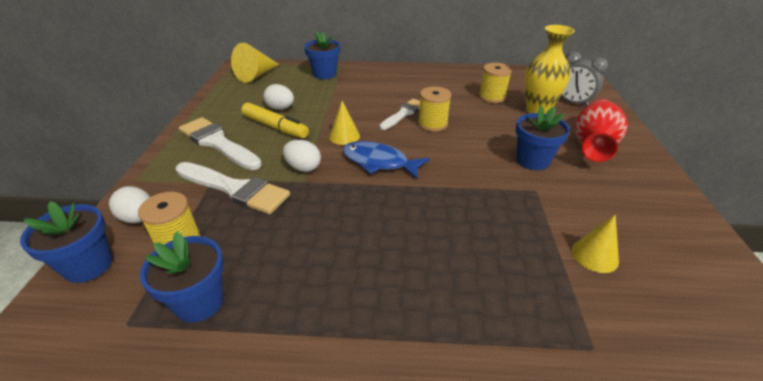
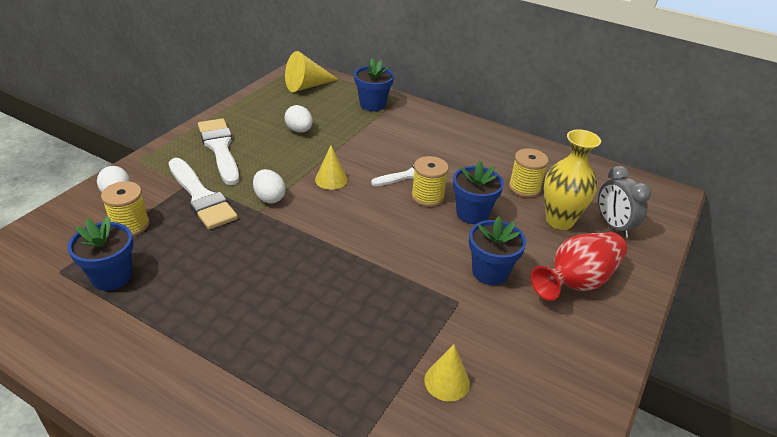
camera: 25 degrees right, 0 degrees up
blue flower pot [20,201,113,283] -> blue flower pot moved to [453,161,504,224]
yellow marker [241,103,309,138] -> none
blue fish [343,141,430,179] -> none

